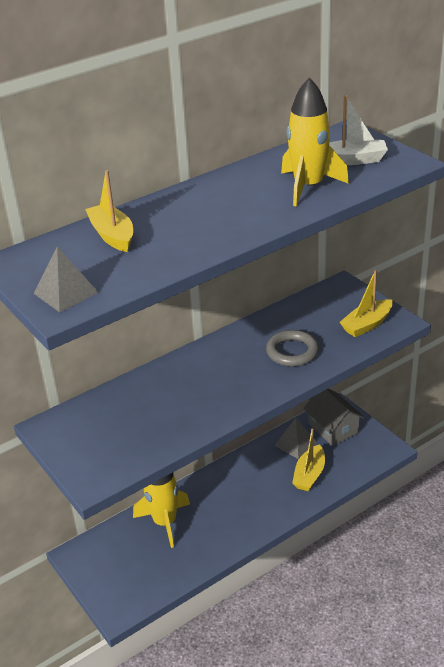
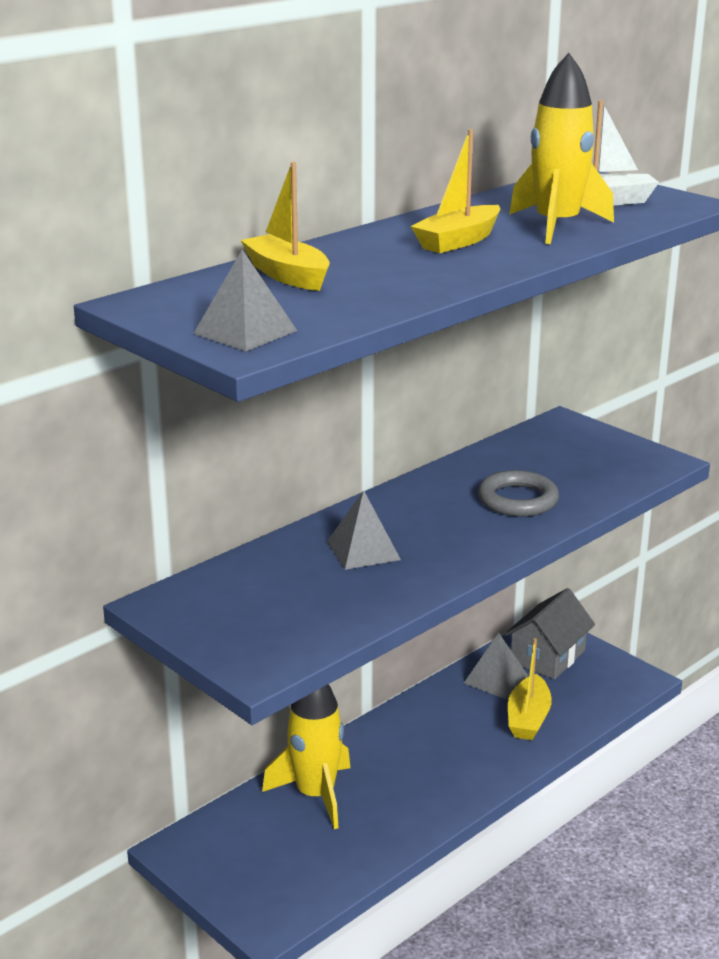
camera: 10 degrees left, 10 degrees down
grey house [304,388,365,446] -> grey house turned 75 degrees clockwise [504,588,595,679]
yellow boat [340,270,393,337] -> yellow boat moved to [411,129,500,253]
none -> grey pyramid [327,490,401,570]

